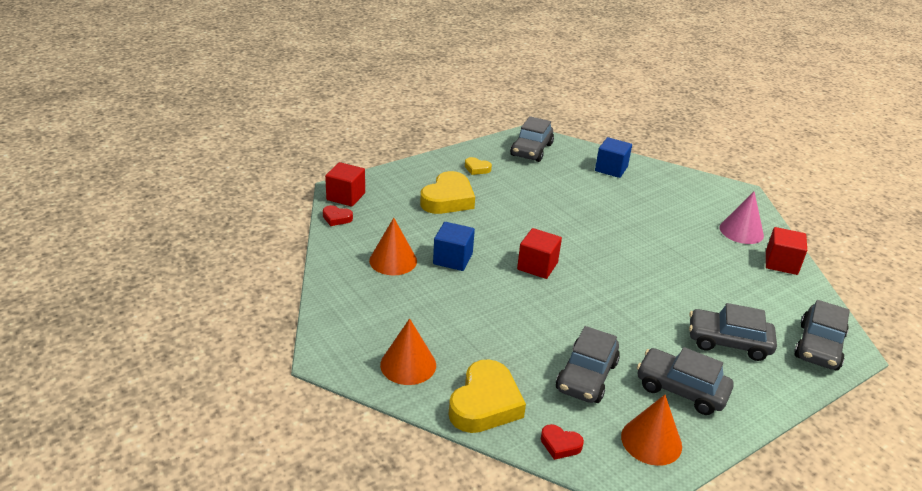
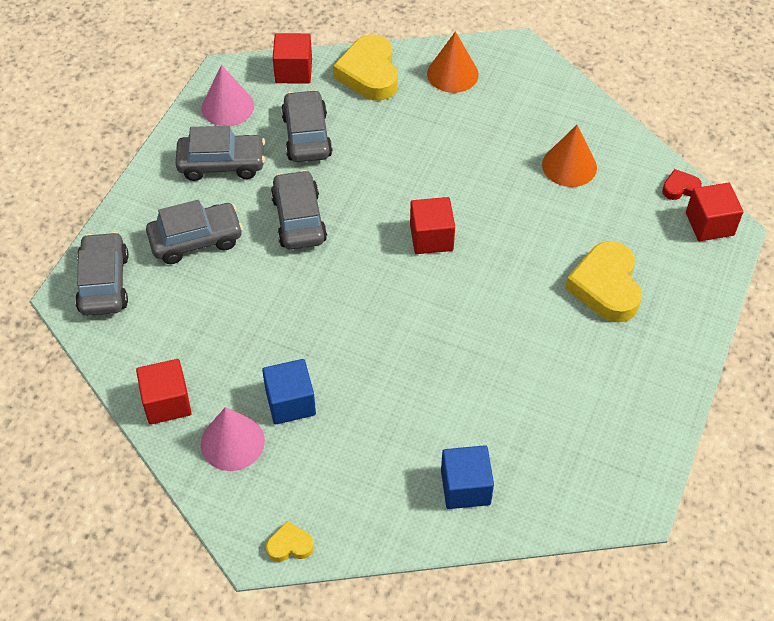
camera: 150 degrees right, 20 degrees up
blue cube [433,222,475,271] -> blue cube moved to [262,359,316,424]
yellow heart [465,157,492,175] -> yellow heart moved to [266,521,314,562]
grey car [510,116,554,162] -> grey car moved to [271,170,327,250]
red heart [541,424,584,460] -> red cube [273,33,312,84]
orange cone [621,395,682,466] -> pink cone [201,65,254,126]

